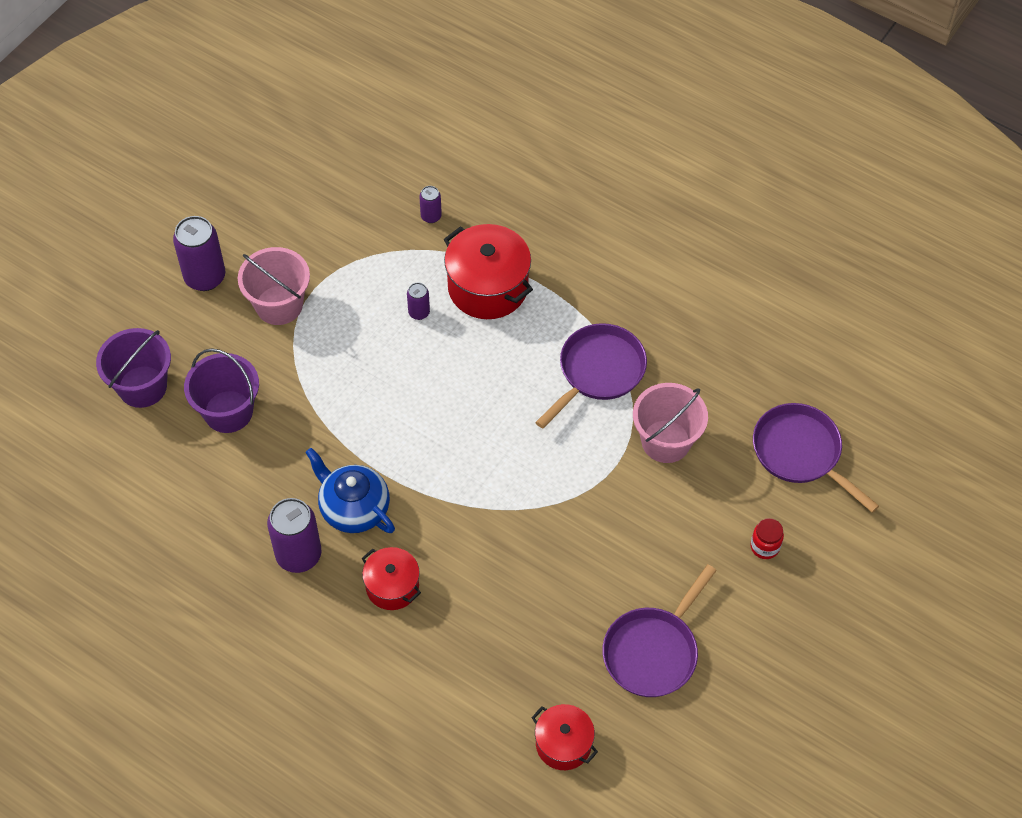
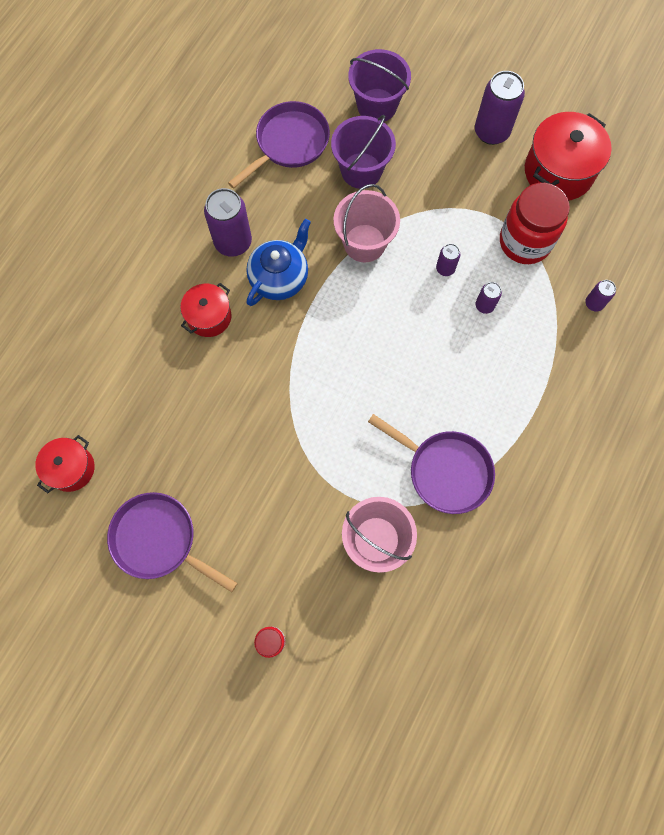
camera: 85 degrees right, 15 degrees up
pink bucket [238,247,310,325] -> pink bucket moved to [333,184,400,263]
red pot [443,224,533,319] -> red pot moved to [525,112,612,201]
purple pan [753,403,879,513] -> purple pan moved to [228,101,330,189]
none -> purple can [436,244,460,276]
none -> red jar [500,183,570,264]

